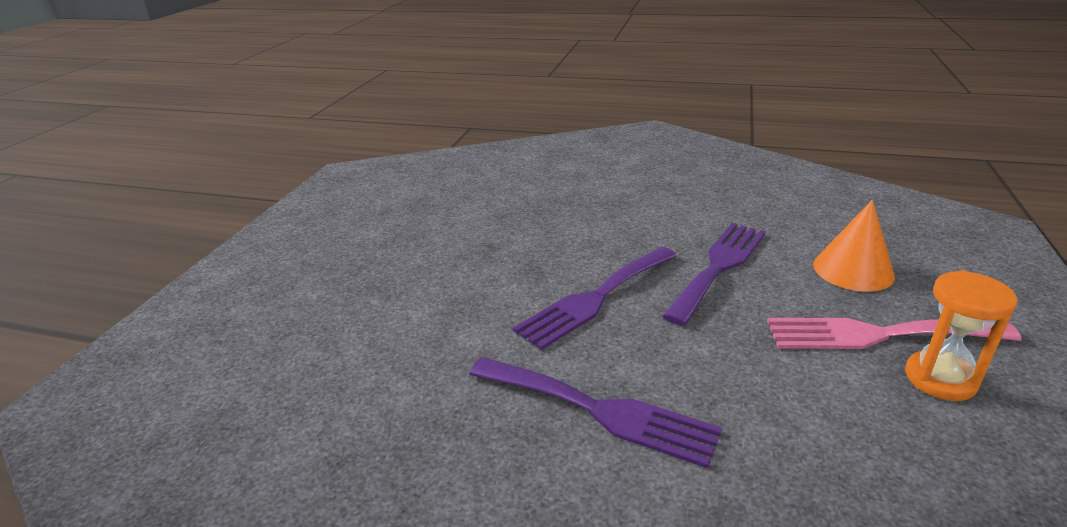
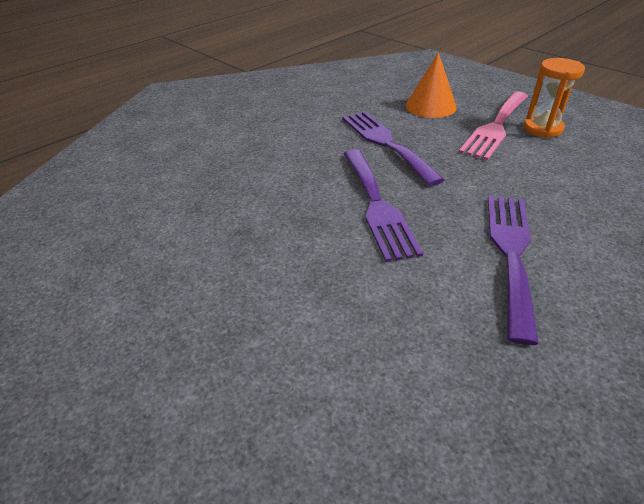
camera: 60 degrees left, 10 degrees up
purple fork [469,357,722,468] -> purple fork turned 45 degrees counterclockwise [488,196,539,345]

